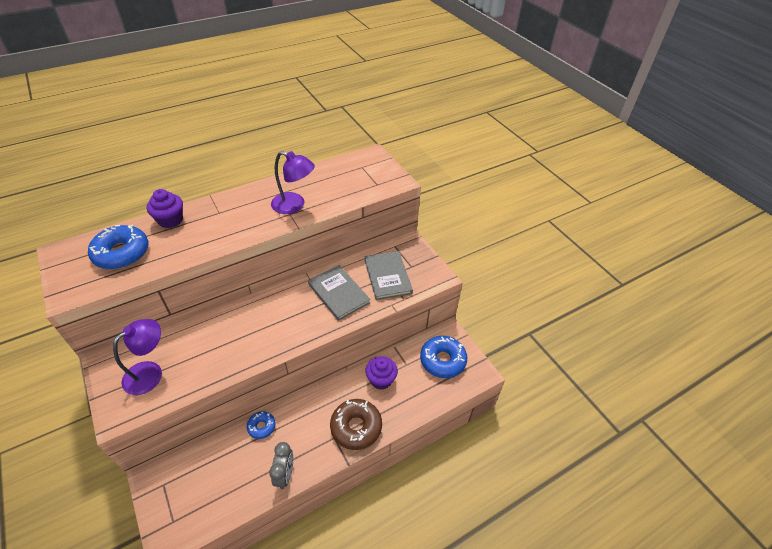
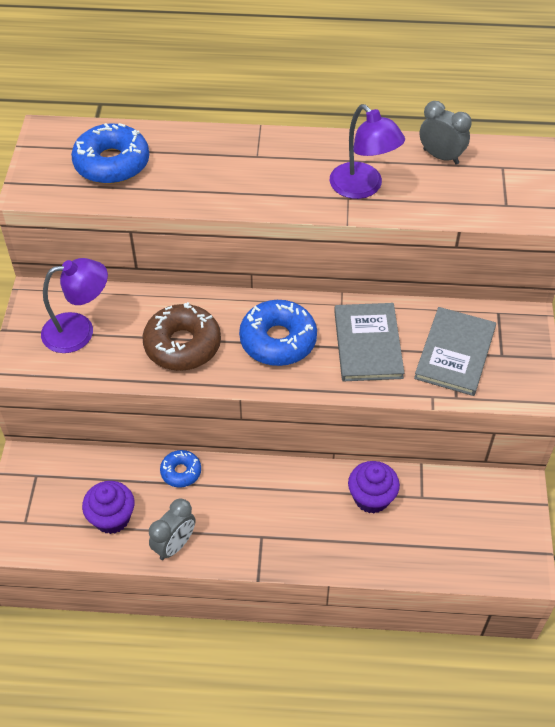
camera: 35 degrees right, 5 degrees up
purple cupcake [147,189,183,228] -> purple cupcake moved to [82,481,135,534]
brown donut [330,399,382,450] -> brown donut moved to [142,302,221,371]
blue donut [420,336,467,378] -> blue donut moved to [239,300,317,366]
none -> grey clock [420,101,472,165]

